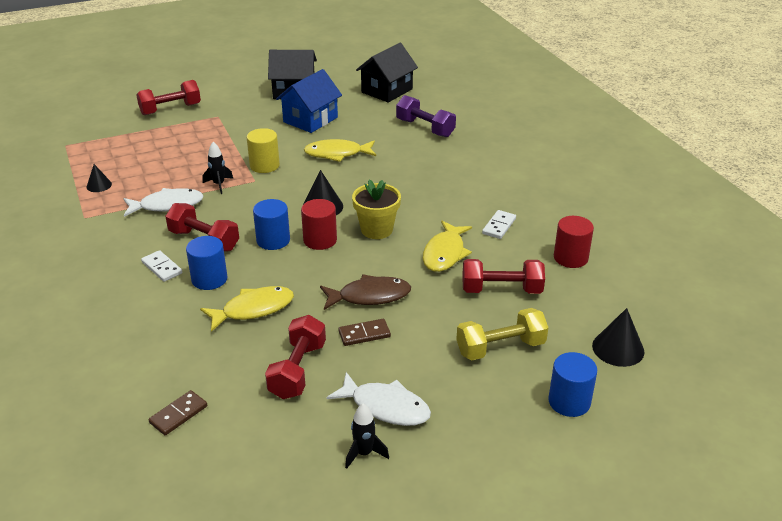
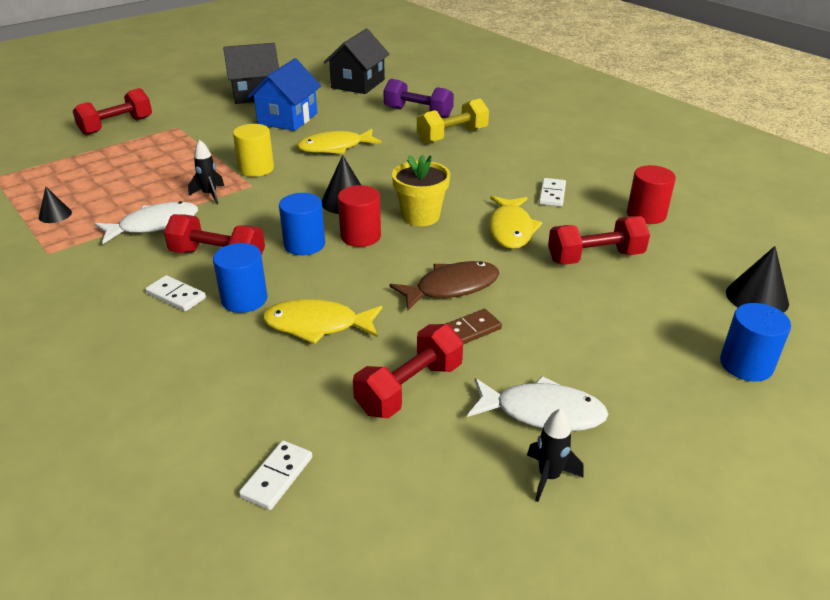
camera: 15 degrees left, 0 degrees up
brown domino [149,390,207,435] -> white domino [239,441,312,510]
yellow fish [200,286,294,332] -> yellow fish turned 135 degrees counterclockwise [262,299,382,344]
red dumbbell [265,315,326,399] -> red dumbbell turned 45 degrees clockwise [353,324,463,418]
yellow dumbbell [456,308,548,360] -> yellow dumbbell moved to [417,98,489,144]

